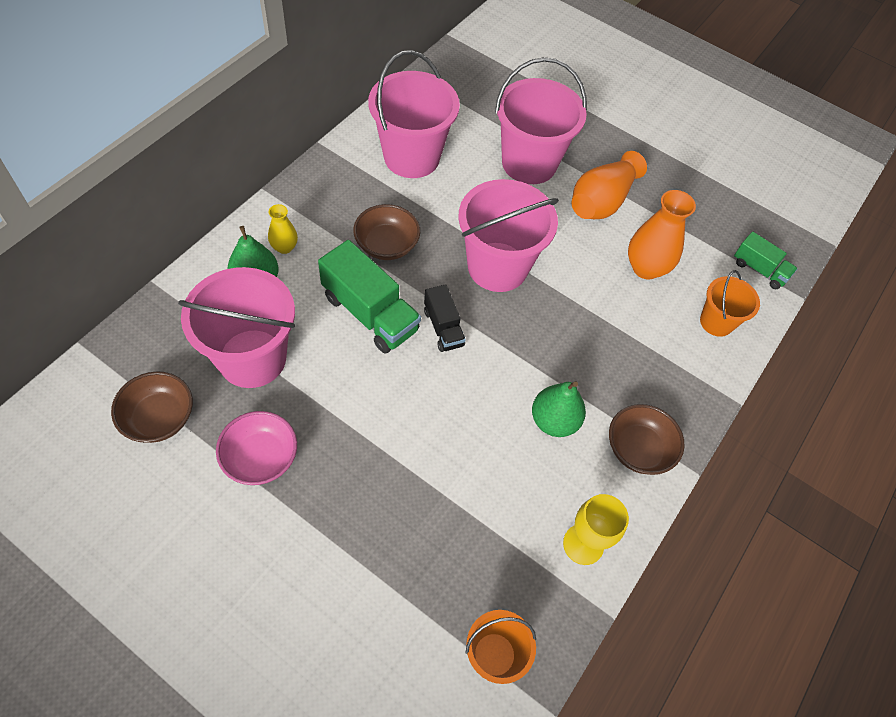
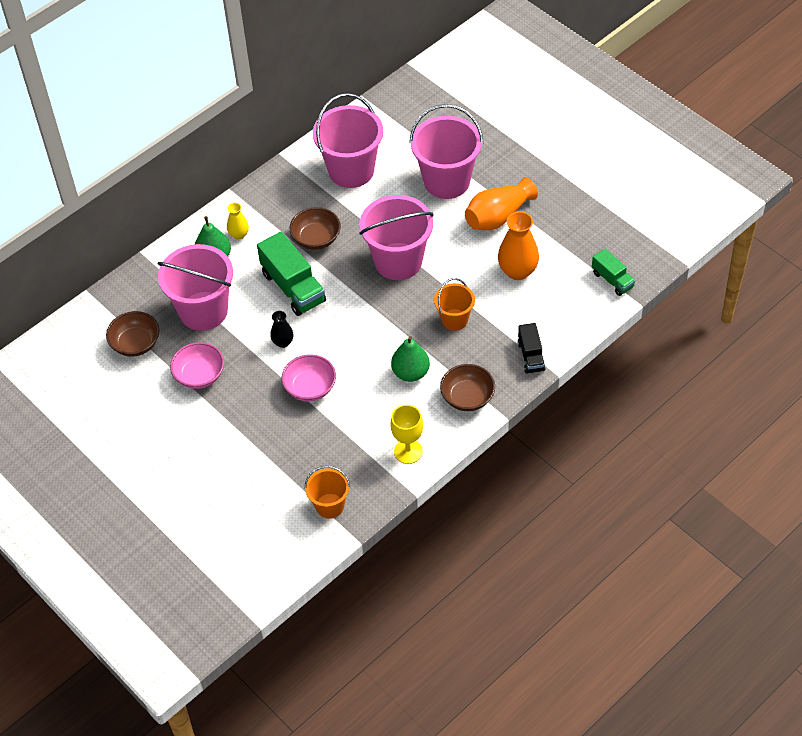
camera: 20 degrees right, 5 degrees down
black truck [424,284,466,352] -> black truck moved to [518,323,546,374]
orange bucket [700,270,760,337] -> orange bucket moved to [434,278,475,331]
none -> black vase [270,311,293,348]
none -> pink bowl [282,354,336,401]

